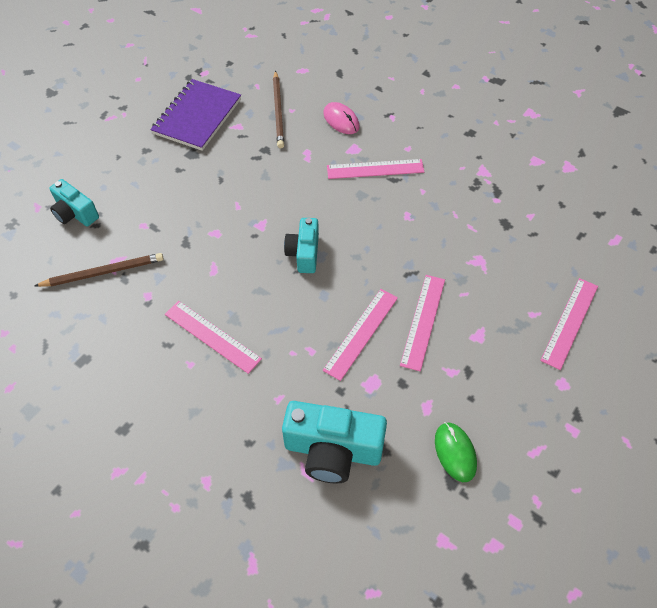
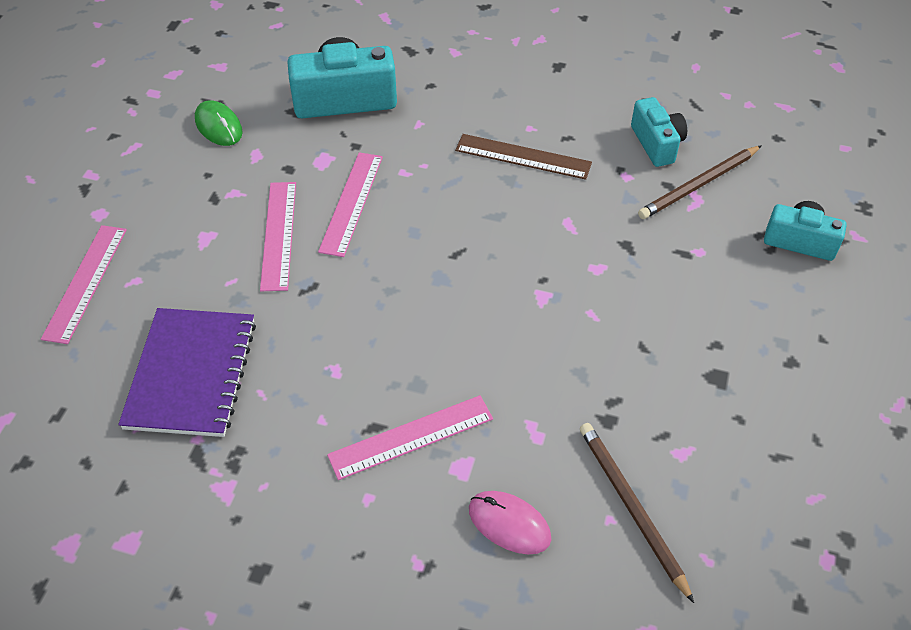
camera: 160 degrees right, 5 degrees down
purple notebook [150,79,241,151] -> purple notebook moved to [118,308,256,437]
pink ruler [165,301,262,374] -> brown ruler [455,134,592,180]
turquoise camera [284,218,319,273] -> turquoise camera moved to [631,97,687,167]

